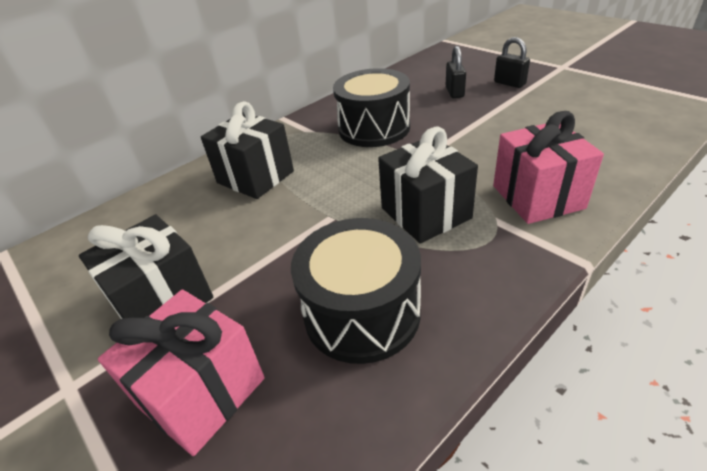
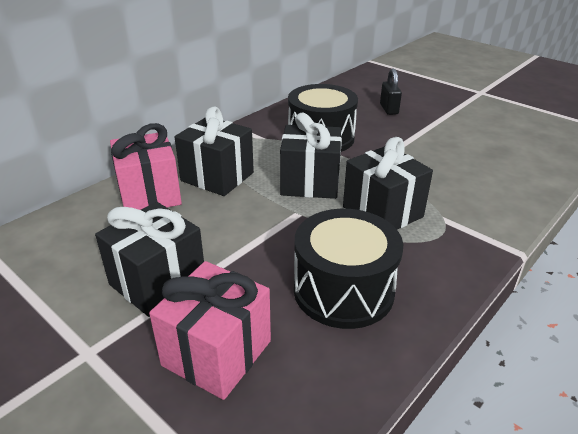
camera: 10 degrees left, 5 degrees down
pink gift [493,111,604,224] -> pink gift moved to [110,123,182,210]
black padlock [494,37,530,88] -> none
none -> black gift [280,113,342,199]

